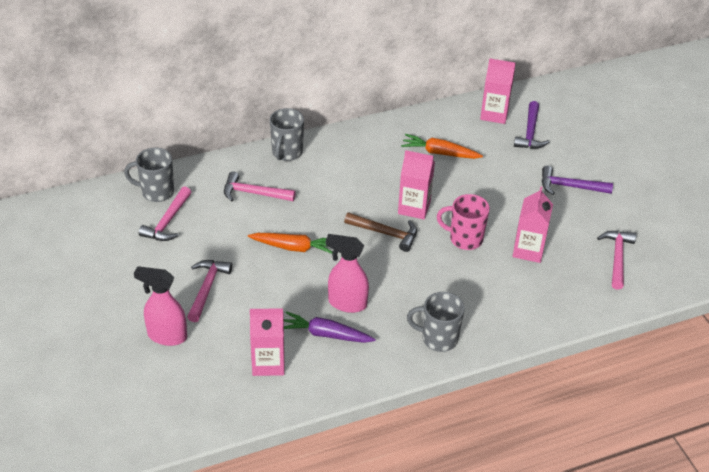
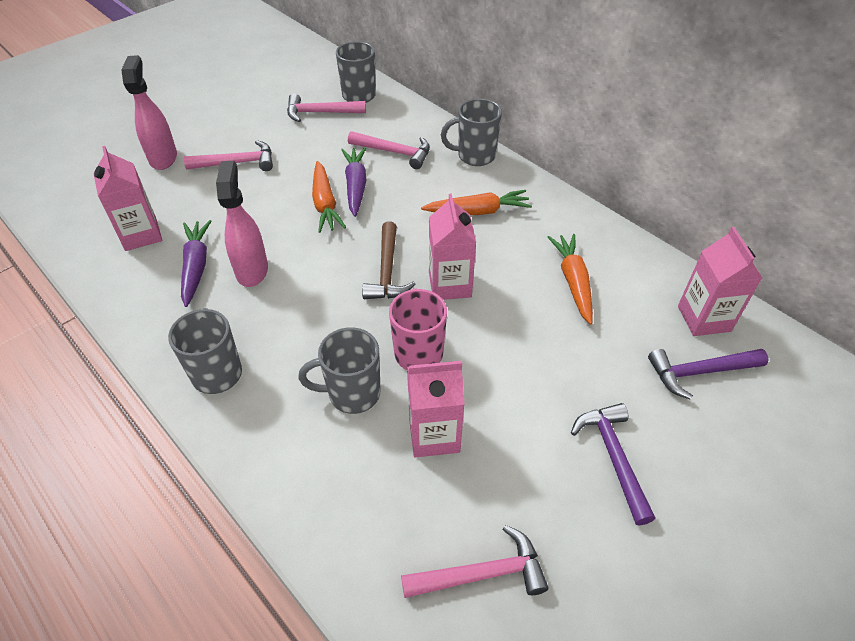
camera: 70 degrees right, 5 degrees up
pink hammer [224,172,296,201] -> pink hammer turned 120 degrees clockwise [348,131,430,169]
none -> grey mug [299,327,380,414]
none -> purple carrot [341,147,366,217]
none -> orange carrot [421,190,532,215]

